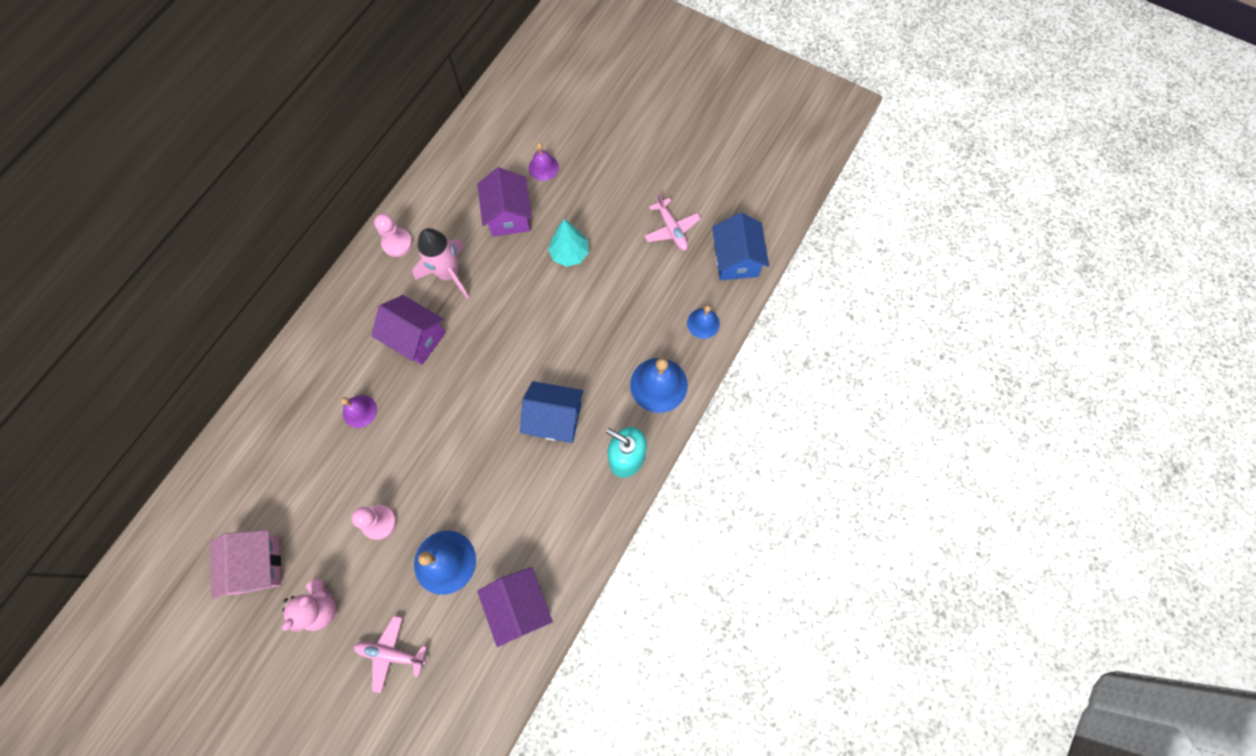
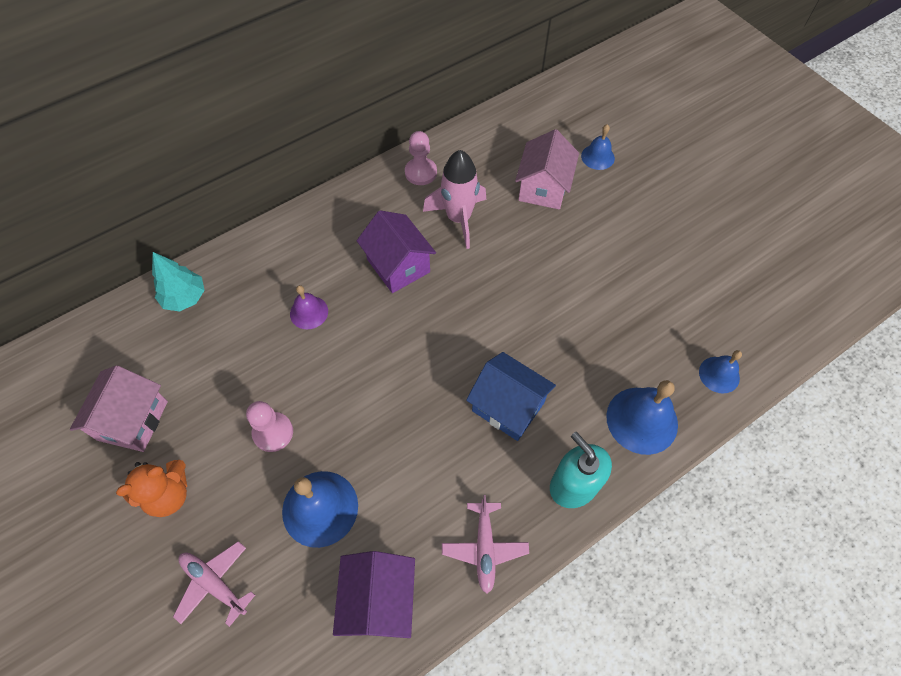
camera: 25 degrees right, 10 degrees down
pink teddy bear [282,578,336,632] -> orange teddy bear [116,460,187,517]
purple house [477,167,532,237] -> pink house [515,129,579,210]
purple bell [529,143,559,181] -> blue bell [581,124,615,170]
turquoise tree [548,219,589,267] -> turquoise tree moved to [152,252,205,312]
pink plane [645,193,701,251] -> pink plane moved to [442,495,529,593]
blue house [712,213,769,280] -> none

